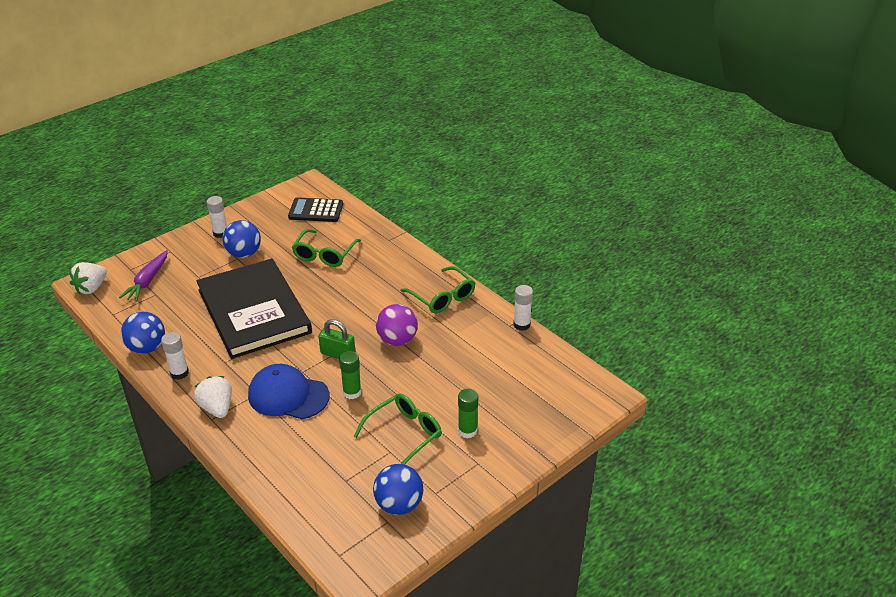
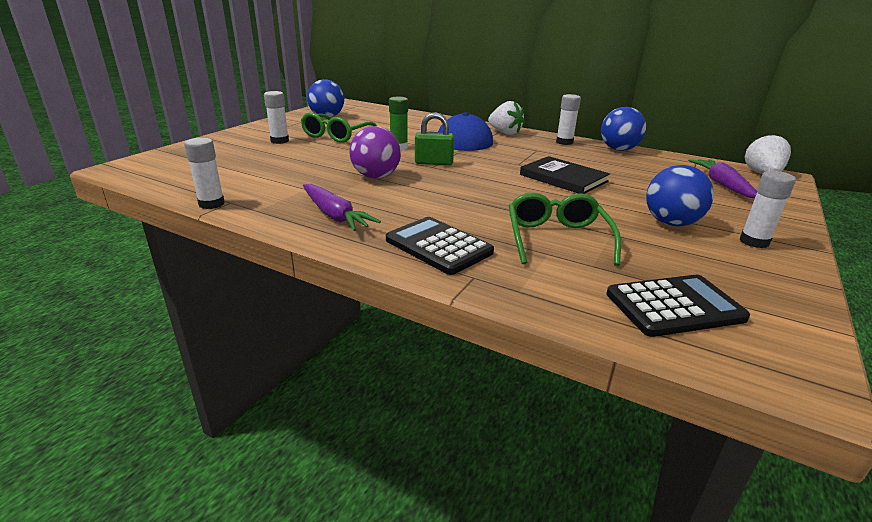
camera: 160 degrees right, 10 degrees down
black book [196,259,312,359] -> black book [520,156,610,194], size x0.51
green glasses [400,266,475,314] -> purple carrot [303,184,381,231]
green glue stick [458,389,479,438] -> white glue stick [264,91,289,144]
none -> black calculator [386,217,494,275]

